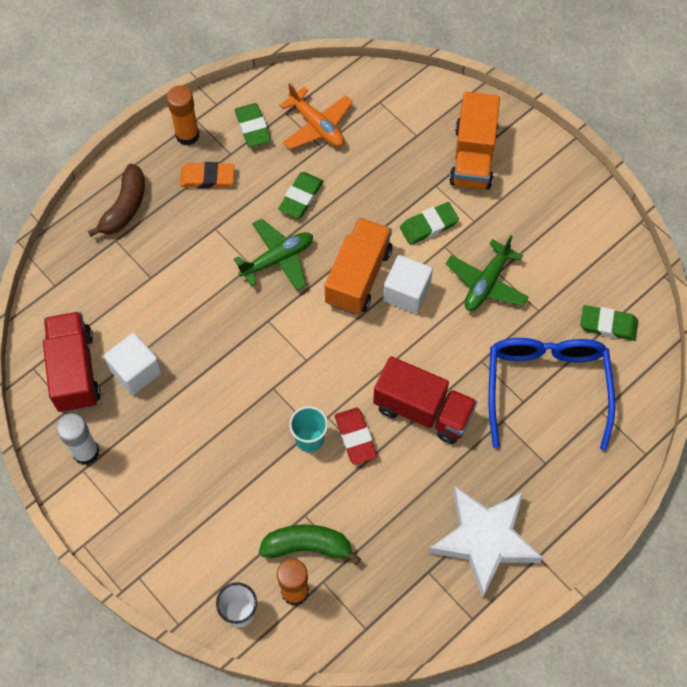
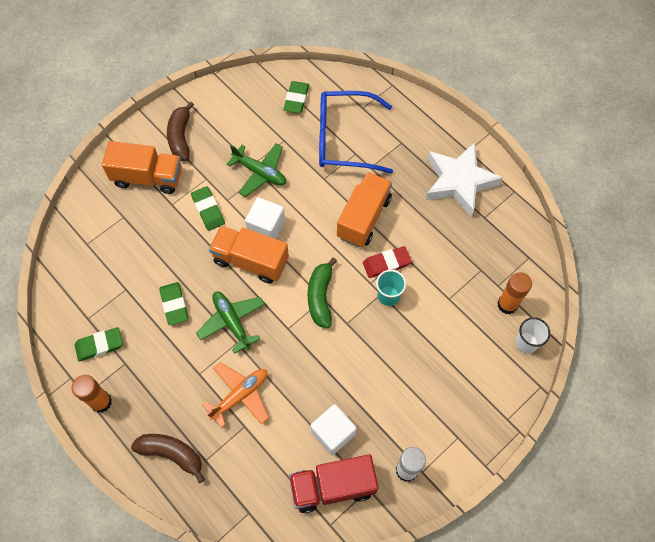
camera: 90 degrees left, 0 degrees up
orange eraser [180,162,235,189] -> none
green banana [259,524,361,565] -> green banana moved to [307,257,337,328]
green eraser [278,172,323,218] -> green eraser turned 45 degrees clockwise [160,282,188,325]
orange plane [279,83,353,150] -> orange plane moved to [203,362,269,428]
red truck [373,356,477,444] -> orange truck [337,172,392,247]
none -> brown banana [167,101,194,161]

